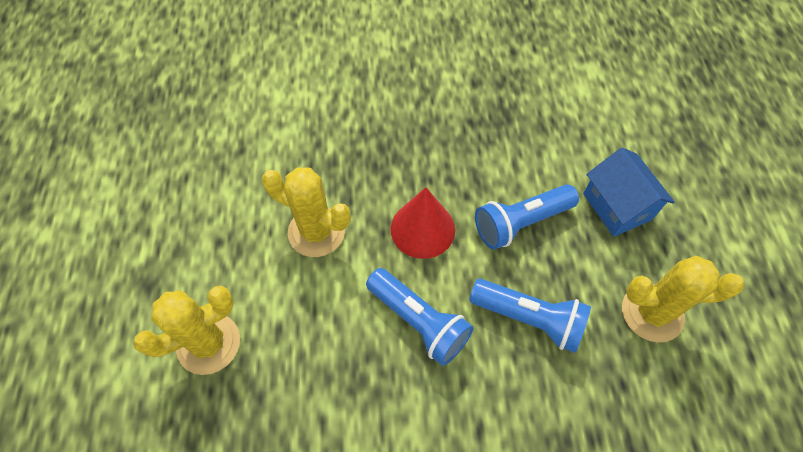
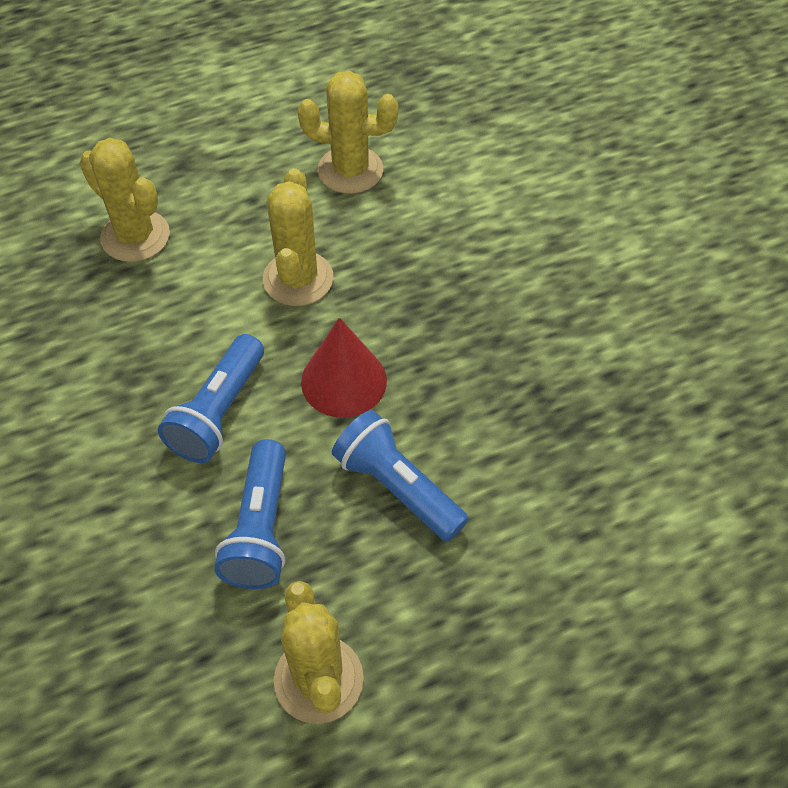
camera: 70 degrees right, 5 degrees down
blue house [583,147,675,237] -> none
none -> yellow cactus [298,71,398,194]

